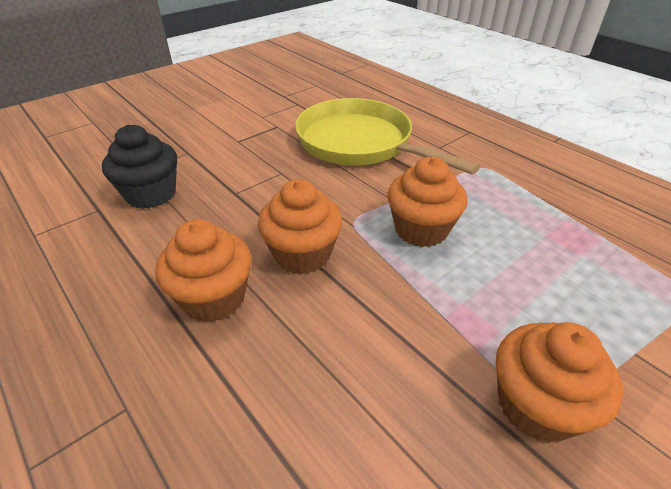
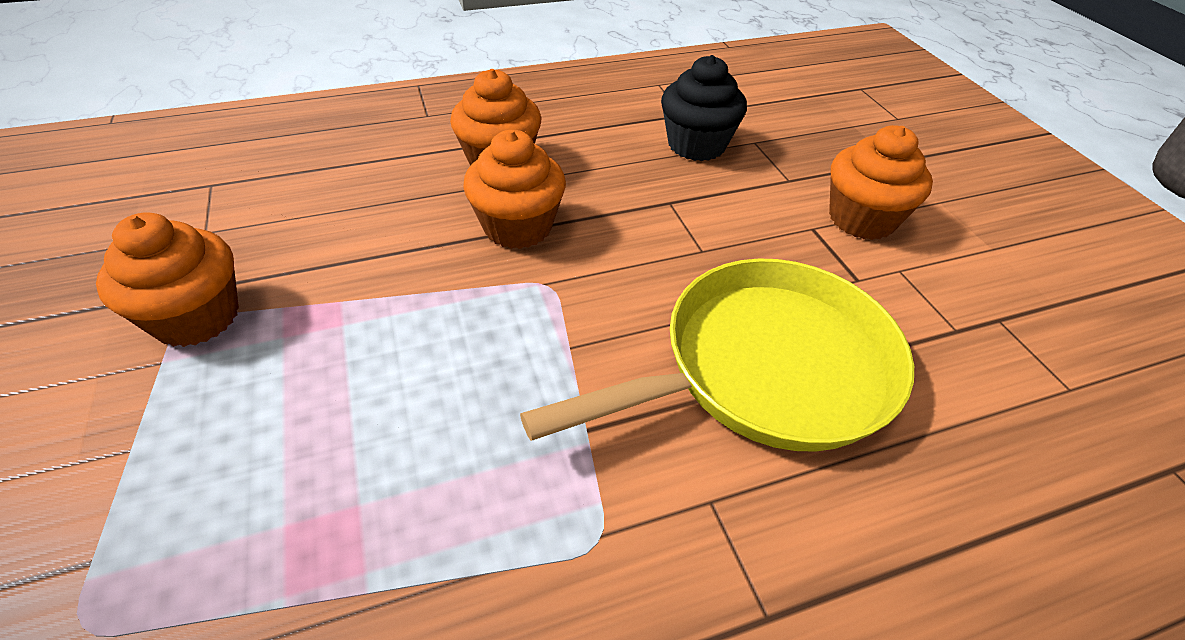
camera: 110 degrees right, 5 degrees up
orange cupcake [388,157,467,247] -> orange cupcake moved to [829,125,933,240]

